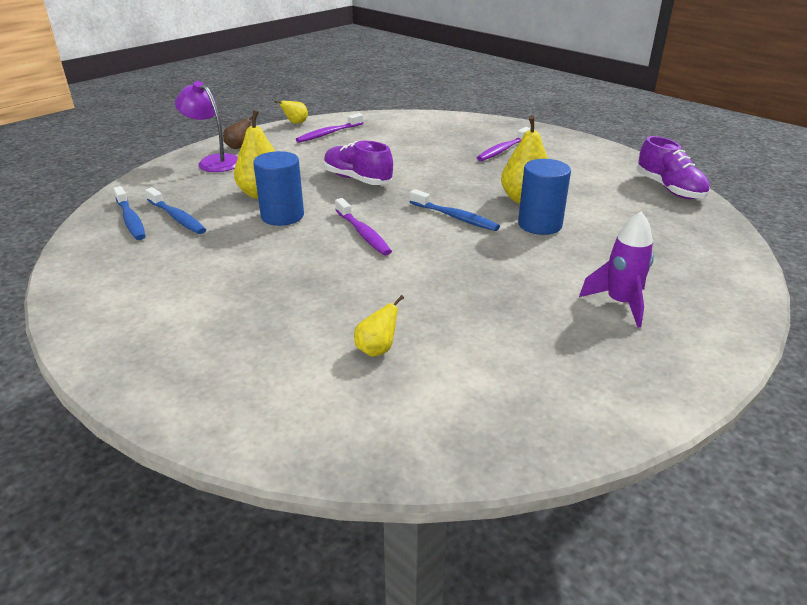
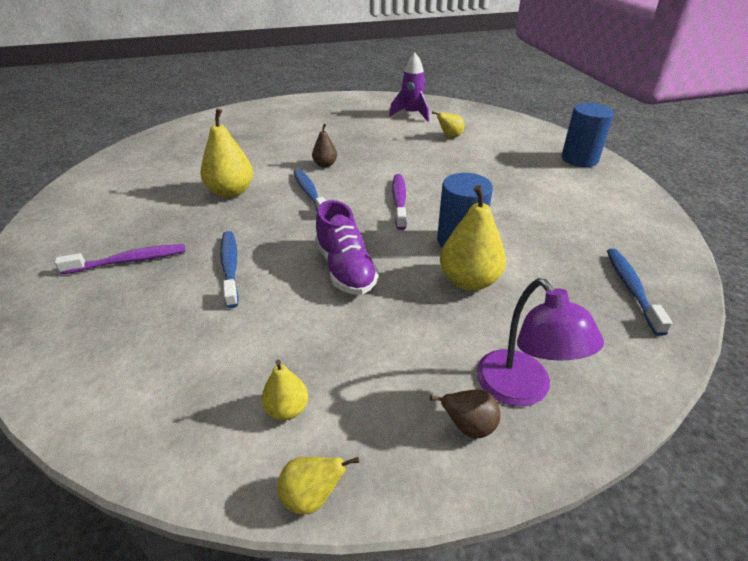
camera: 150 degrees left, 5 degrees up
blue toothbrush [145,187,206,234] -> blue toothbrush moved to [220,231,239,308]
purple toothbrush [296,113,363,143] -> yellow pear [261,360,308,420]
blue cylinder [518,159,571,235] -> blue cylinder moved to [561,103,614,167]
purple rocket [579,211,654,328] -> purple rocket moved to [389,53,429,122]
purple shoe [636,136,710,199] -> none
none -> brown pear [312,124,337,167]

